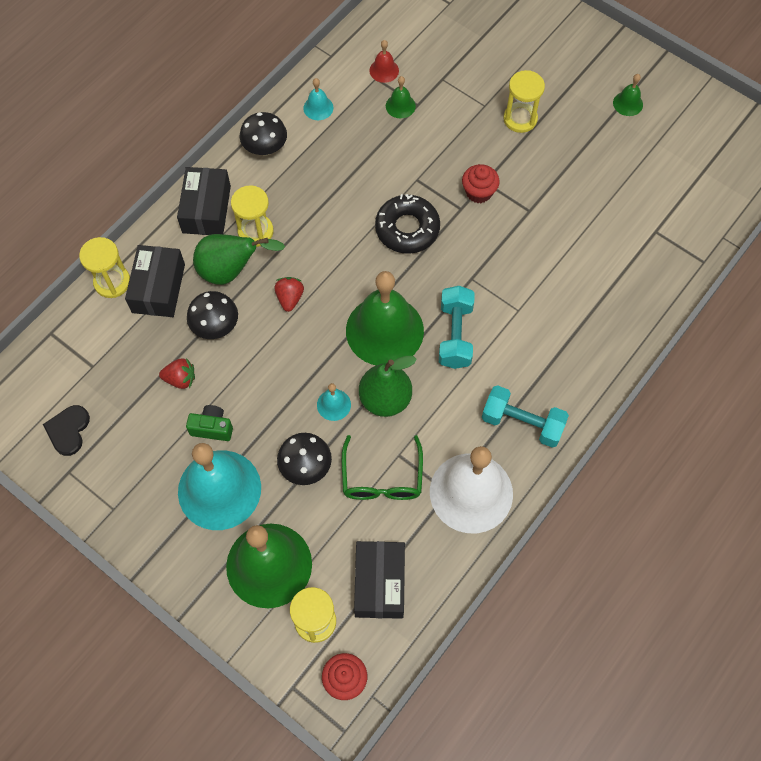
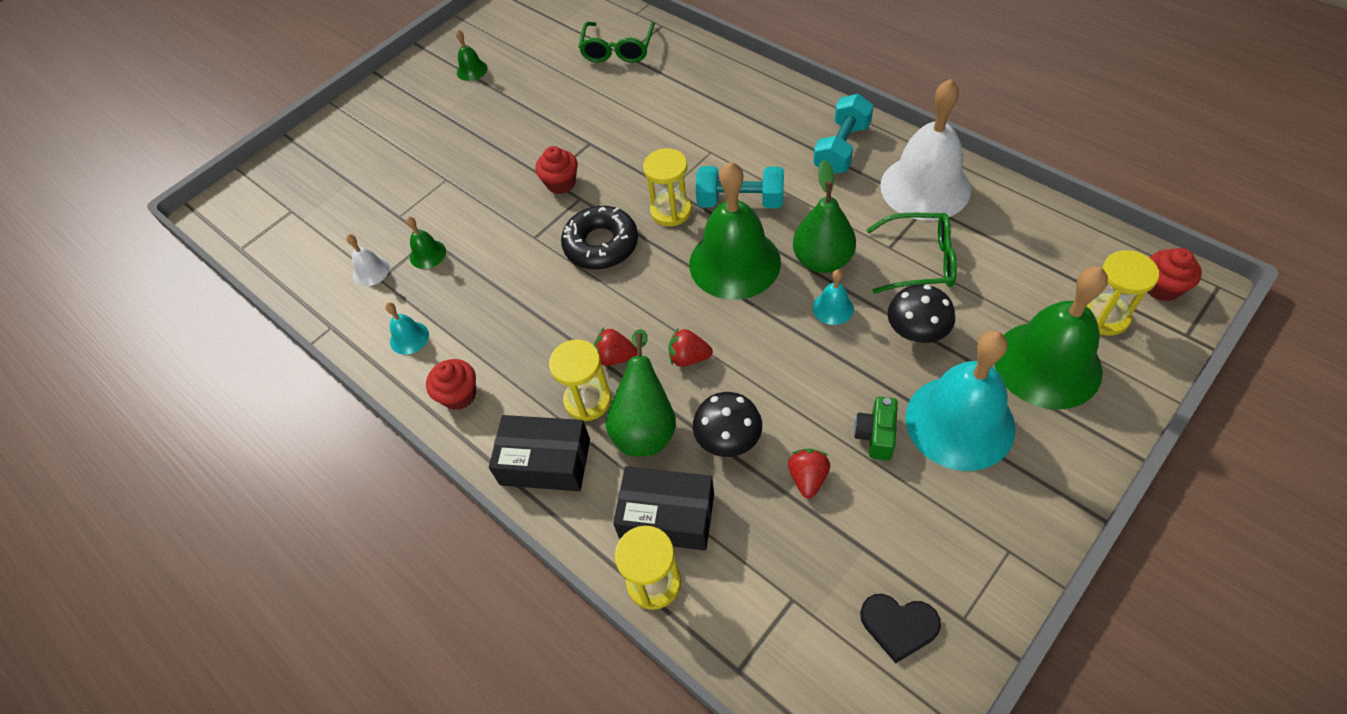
camera: 80 degrees left, 10 degrees down
black mushroom [240,112,287,156] -> red cupcake [426,359,476,410]
black box [354,541,405,619] -> none
red bell [369,40,399,83] -> white bell [346,234,390,286]
yellow hourglass [503,70,545,133] -> yellow hourglass moved to [643,148,692,226]
none -> green glasses [579,22,655,63]
none -> red strawberry [594,328,637,366]

